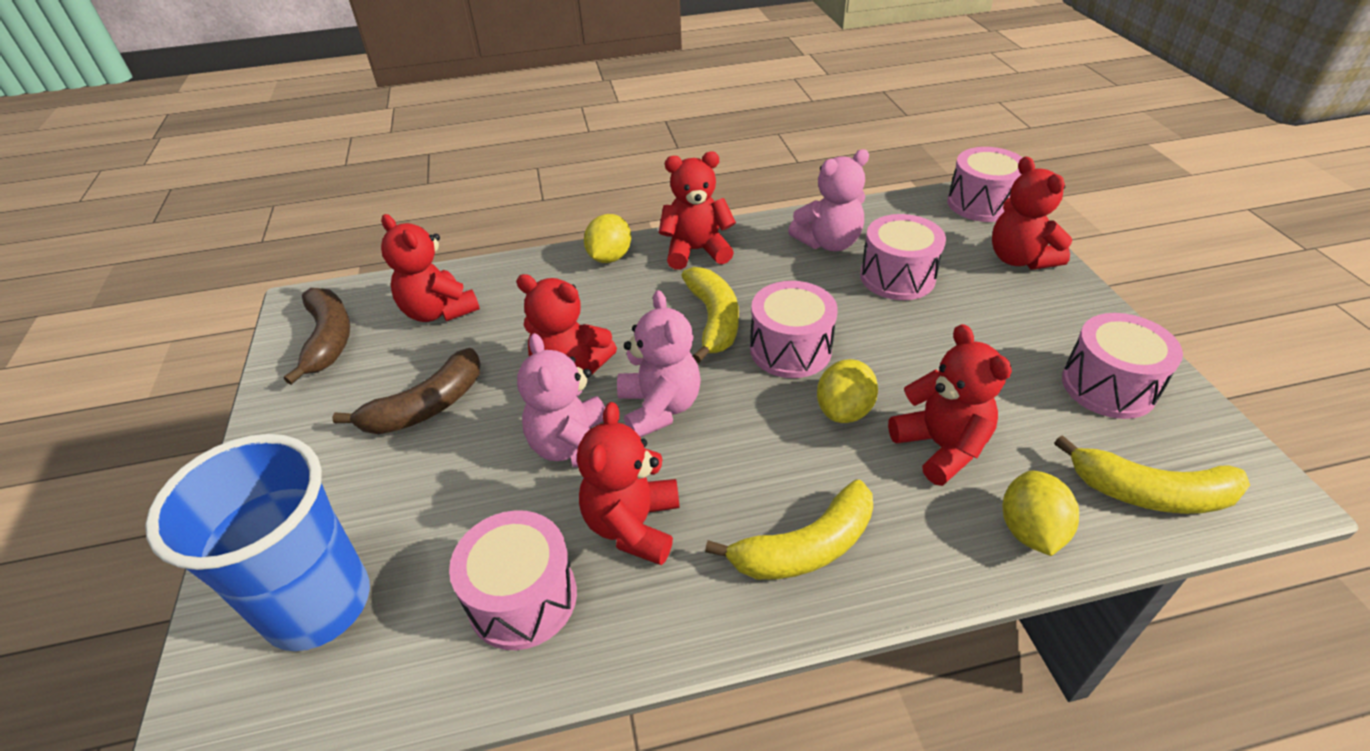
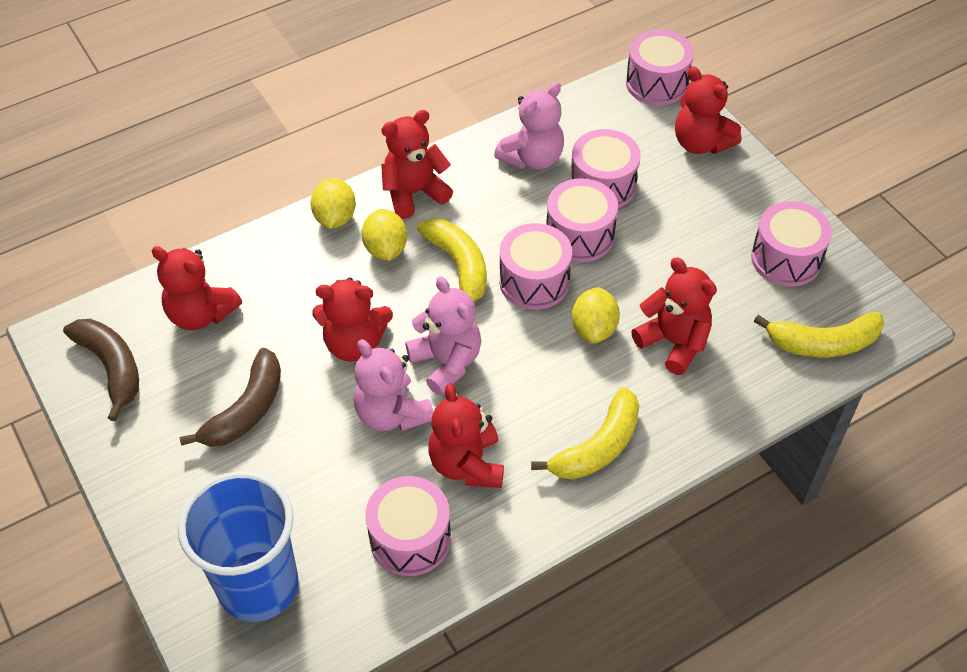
camera: 20 degrees left, 10 degrees up
yellow lemon [1002,470,1079,556] -> yellow lemon moved to [361,209,407,261]
none -> pink drum [546,178,618,262]

